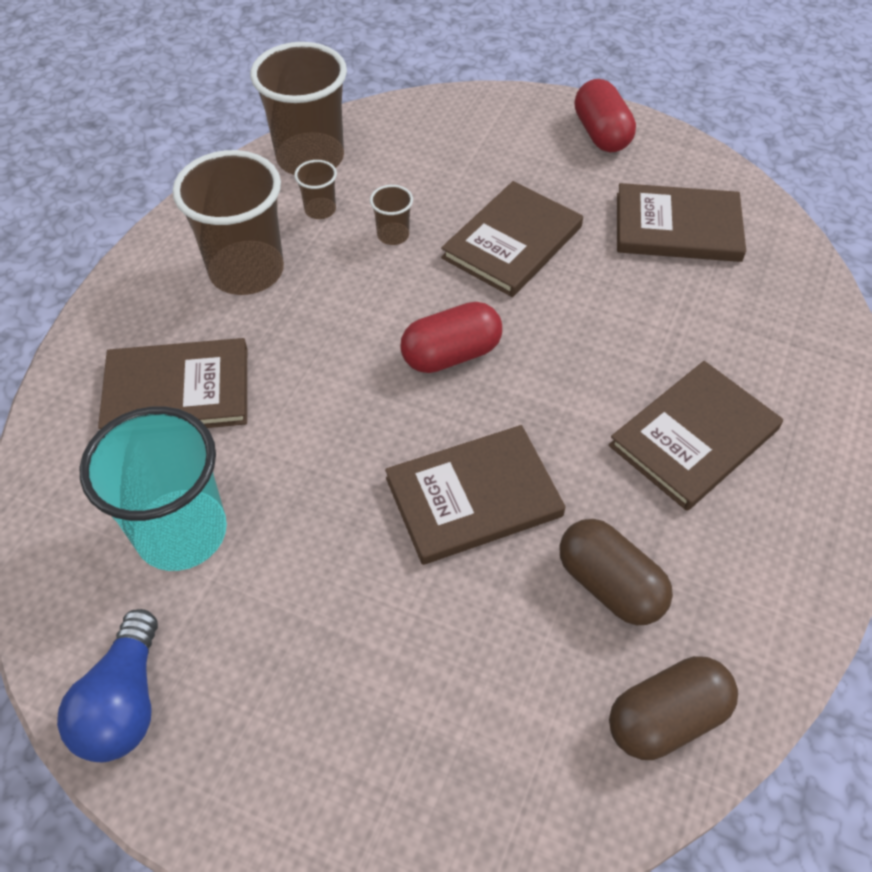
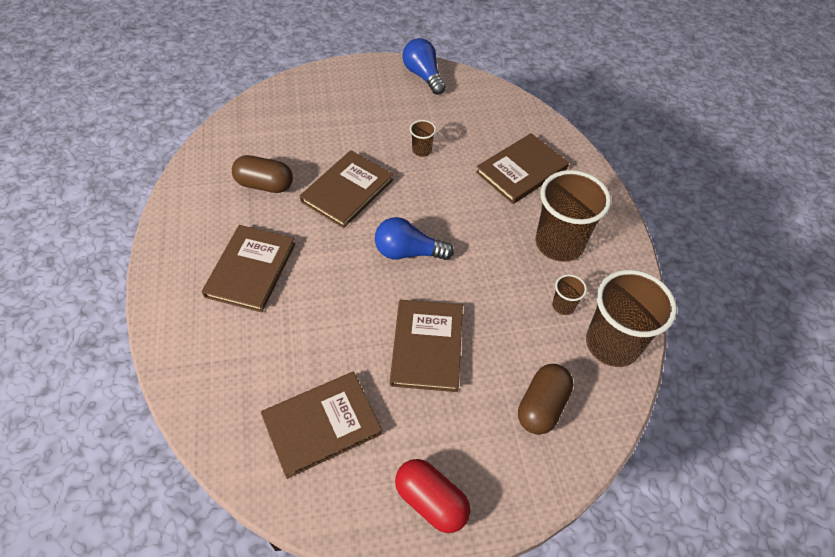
camera: 145 degrees right, 0 degrees up
turquoise cup [80,406,227,571] -> none
brown cup [370,185,413,245] -> brown cup moved to [410,120,436,157]
red capsule [400,302,502,373] -> blue light bulb [375,217,454,260]
brown capsule [609,656,738,760] -> brown capsule moved to [518,364,573,435]

